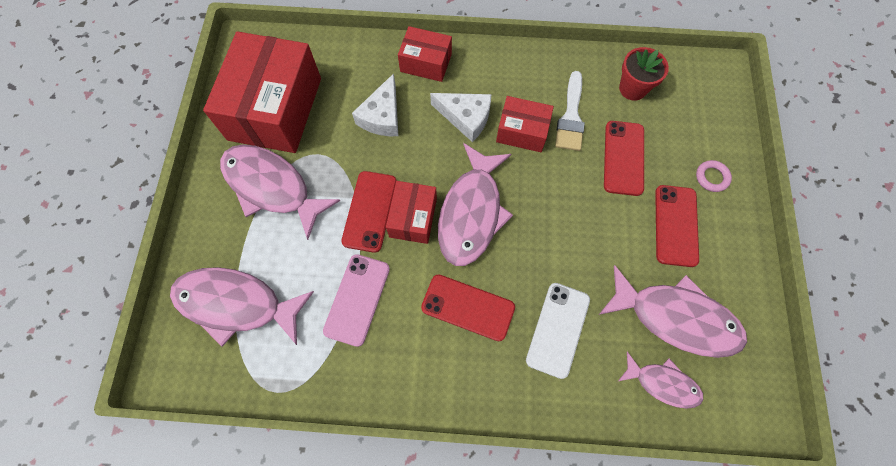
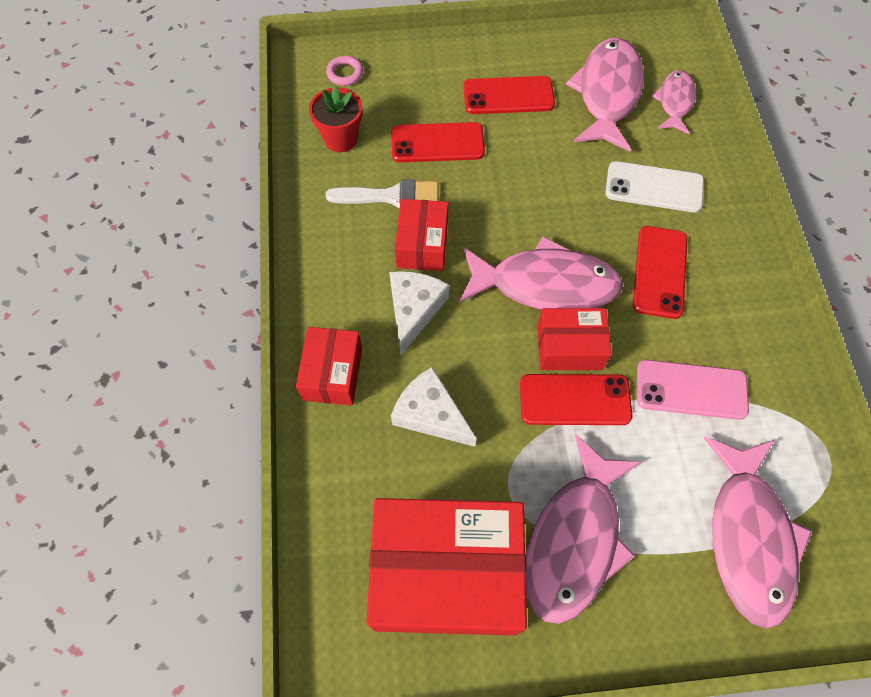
camera: 100 degrees left, 5 degrees down
white cheese [352,73,398,136] -> white cheese turned 150 degrees counterclockwise [391,367,477,447]
pink ring [696,160,732,192] -> pink ring moved to [326,56,363,86]

